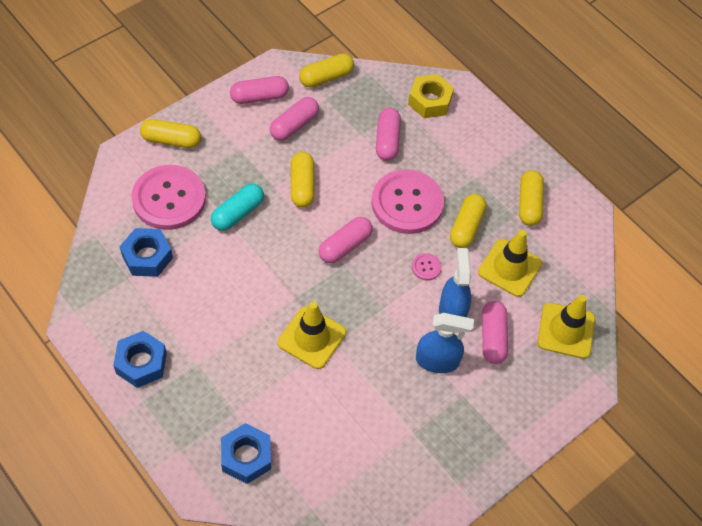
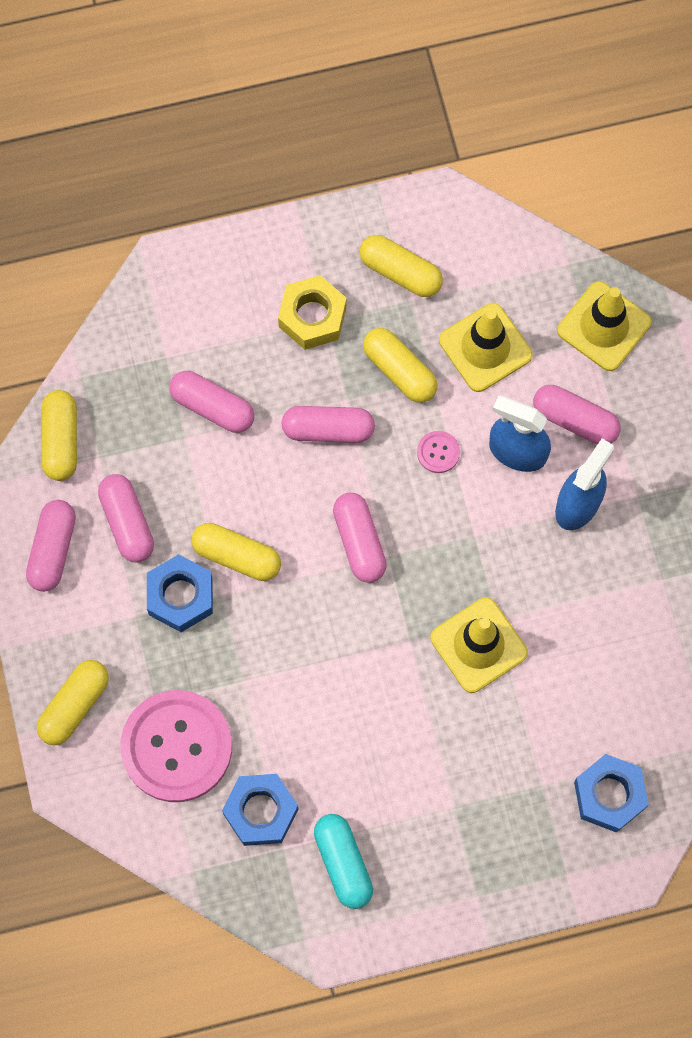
camera: 60 degrees left, 15 degrees up
blue nut [113,331,167,388] -> blue nut moved to [147,554,213,632]
turquoise capsule [211,183,264,231] -> turquoise capsule moved to [314,814,373,909]
pink button [372,169,444,234] -> pink capsule [281,406,375,443]
yellow nut [408,74,454,118] -> yellow nut moved to [278,275,347,350]

